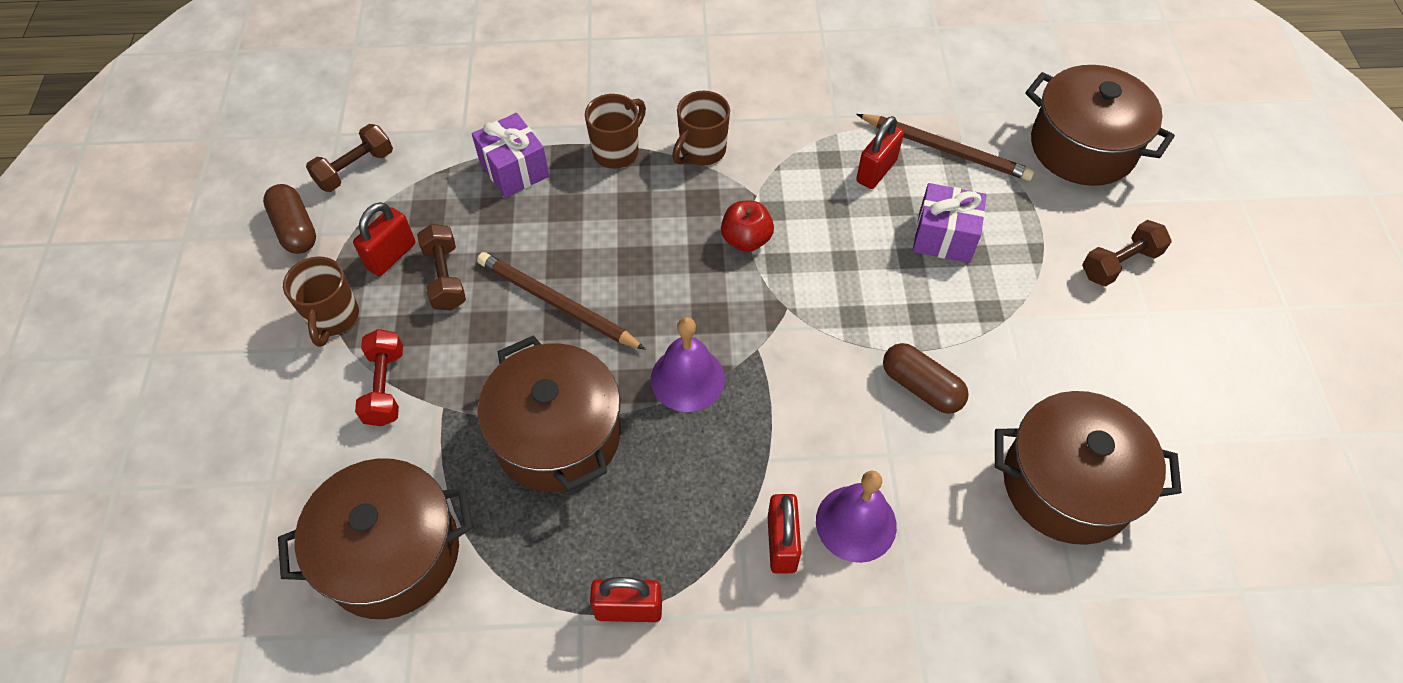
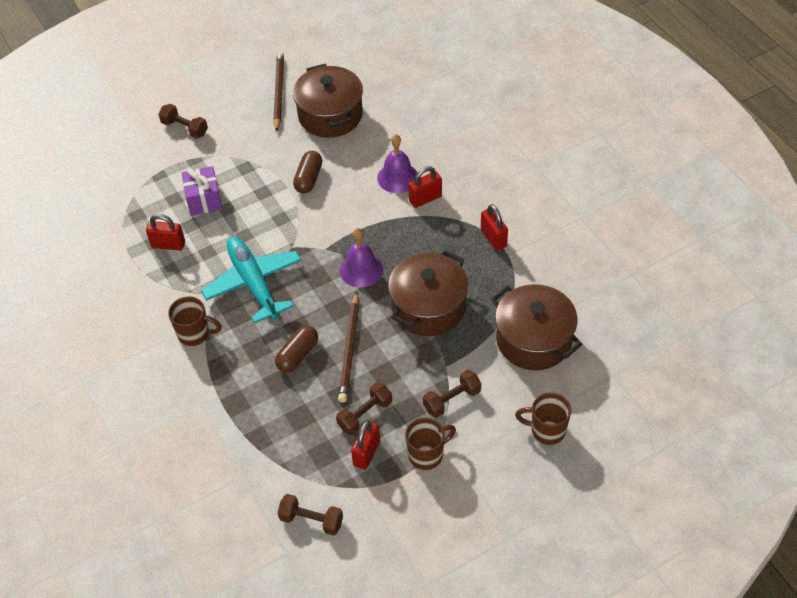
camera: 115 degrees left, 5 degrees down
brown capsule [263,184,316,254] -> brown capsule moved to [275,325,318,372]
red padlock [353,202,415,276] -> red padlock turned 75 degrees counterclockwise [351,420,380,470]
red dumbbell [355,329,403,426] -> brown dumbbell [423,370,481,418]
purple gift [472,113,549,198] -> none
brown mug [585,94,646,169] -> brown mug moved to [515,393,571,445]
red apple [721,201,774,252] -> turquoise plane [201,237,302,323]
brown pencil [856,114,1035,181] -> brown pencil moved to [273,52,284,132]
brown pot [1025,65,1175,186] -> none

